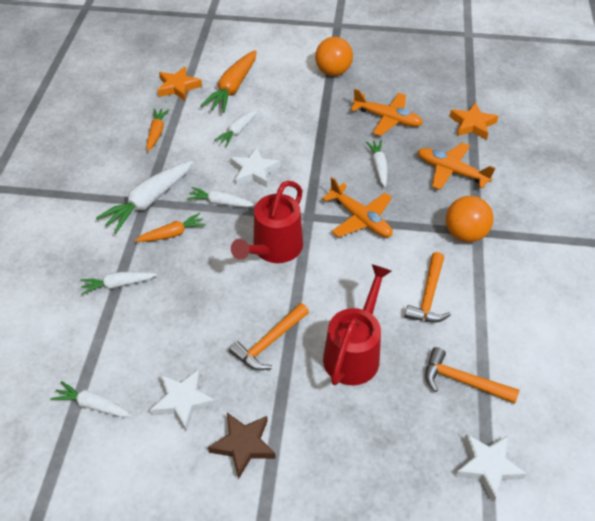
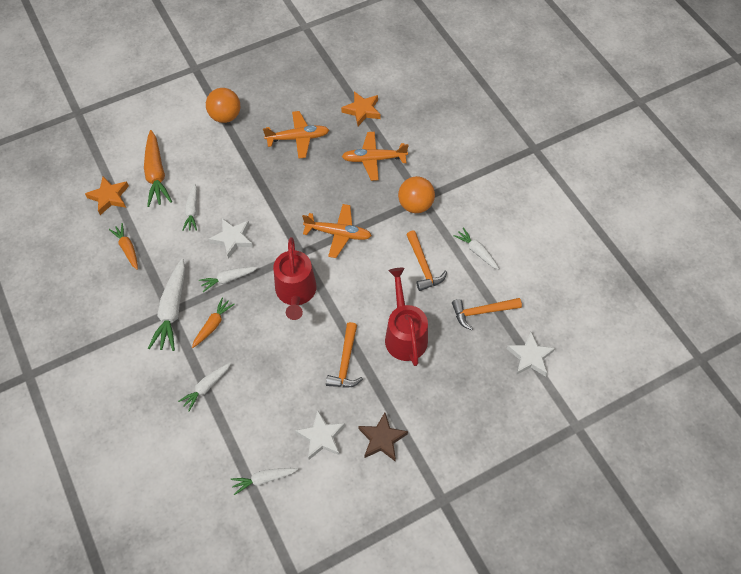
camera: 35 degrees left, 10 degrees up
white carrot [366,140,387,187] -> white carrot moved to [453,227,499,270]

